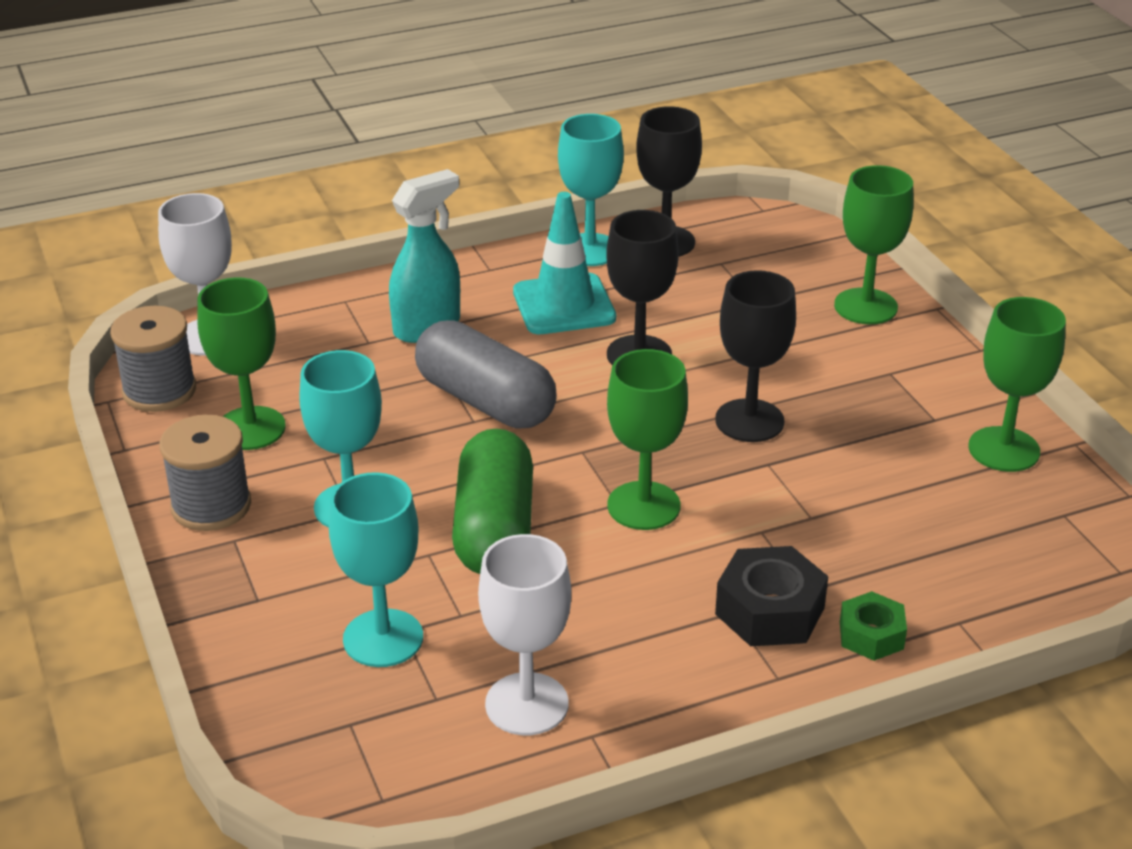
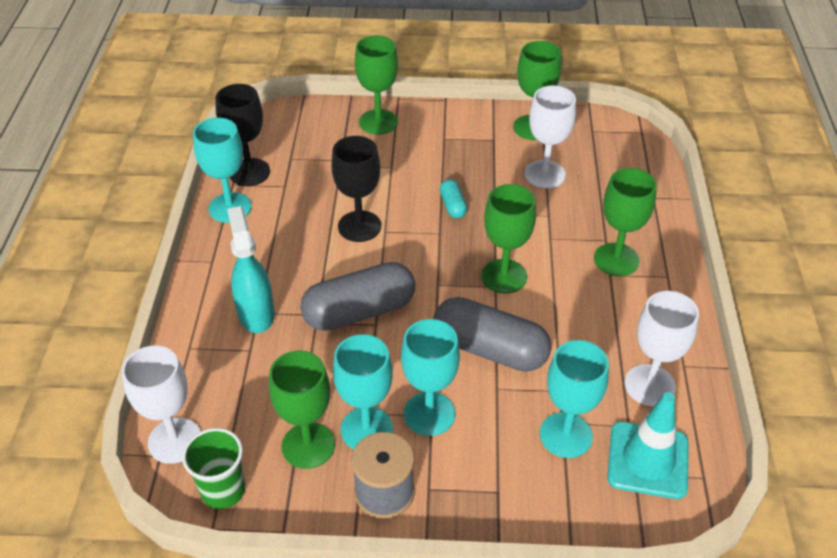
camera: 65 degrees left, 10 degrees up
grey spool [110,306,196,412] -> green cup [182,428,245,509]
green capsule [452,429,533,574] -> grey capsule [433,297,552,372]
turquoise traffic cone [513,192,616,334] -> turquoise traffic cone moved to [607,392,689,499]
black goblet [715,270,796,442] -> turquoise capsule [440,179,467,218]
black nut [715,546,828,646] -> green goblet [594,168,657,276]
green nut [840,591,907,661] -> none
none -> turquoise goblet [333,334,393,449]
none -> white goblet [525,85,576,188]

